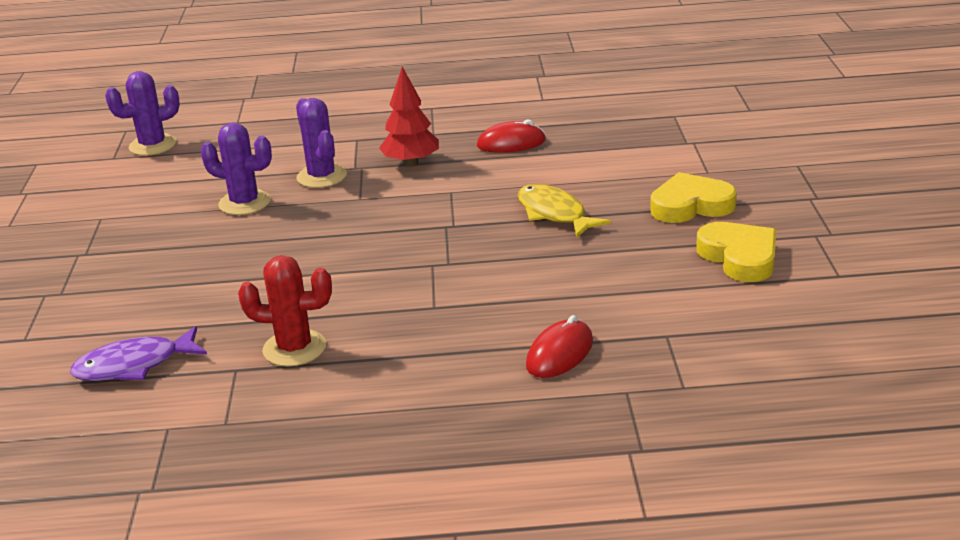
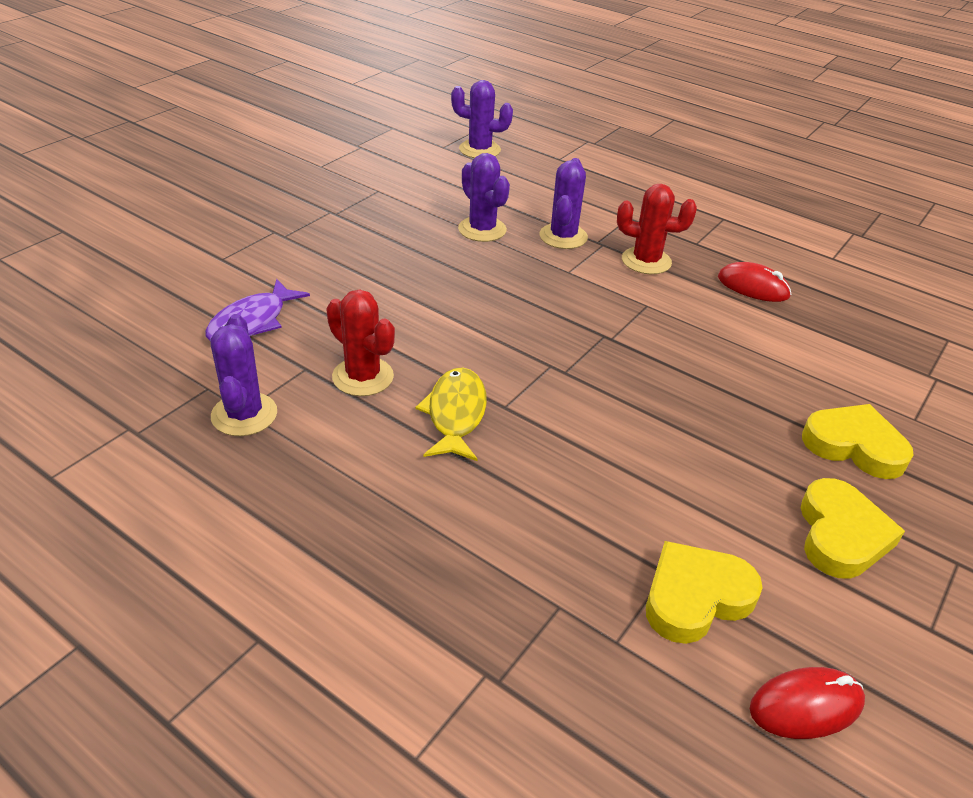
camera: 35 degrees right, 10 degrees up
purple fish [70,326,207,381] -> purple fish turned 75 degrees counterclockwise [205,279,310,341]
red tree [379,67,439,166] -> red cactus [617,184,697,274]
yellow fish [518,184,611,238] -> yellow fish moved to [415,367,487,461]
red mouse [526,315,593,378] -> red mouse moved to [750,667,865,739]
none -> purple cactus [210,314,277,436]
none -> yellow heart [646,541,763,644]

